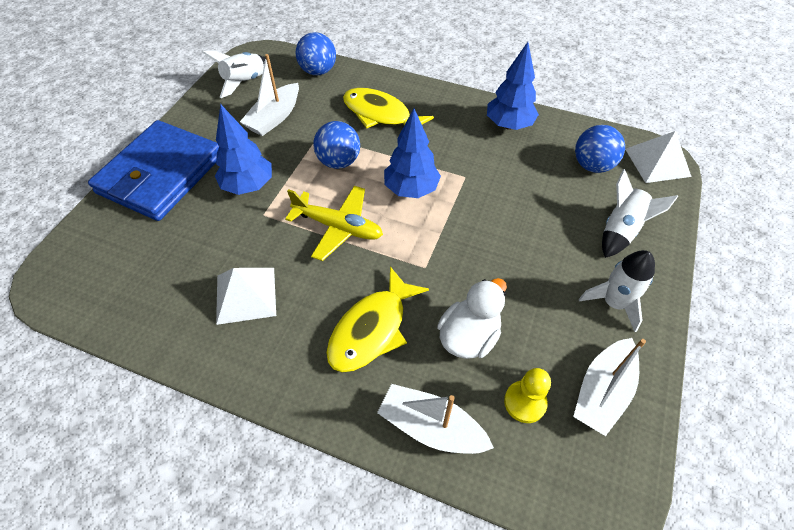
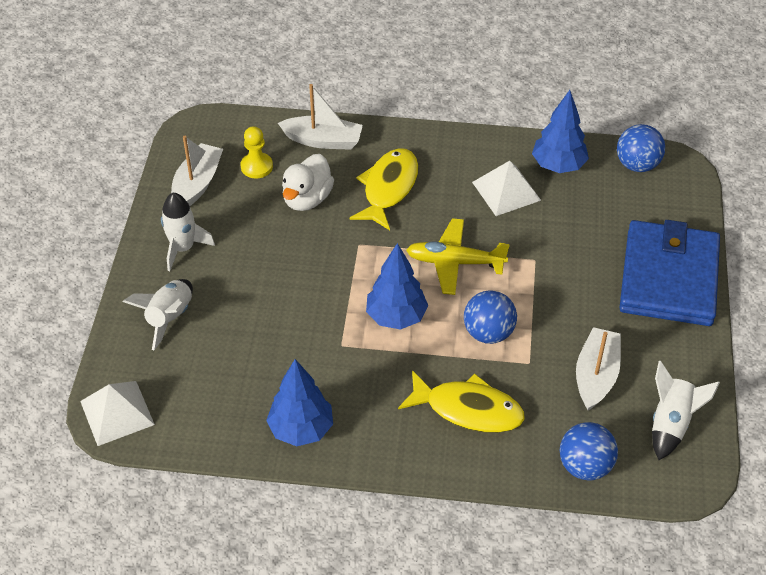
camera: 165 degrees right, 5 degrees down
blue tree [215,104,272,195] -> blue tree moved to [532,90,589,173]
blue ball [575,125,625,173] -> blue ball moved to [617,124,665,172]

